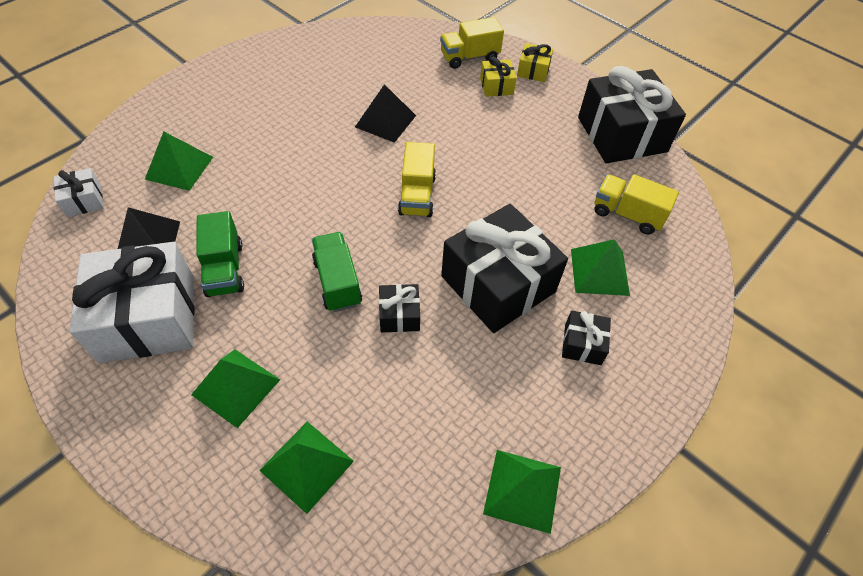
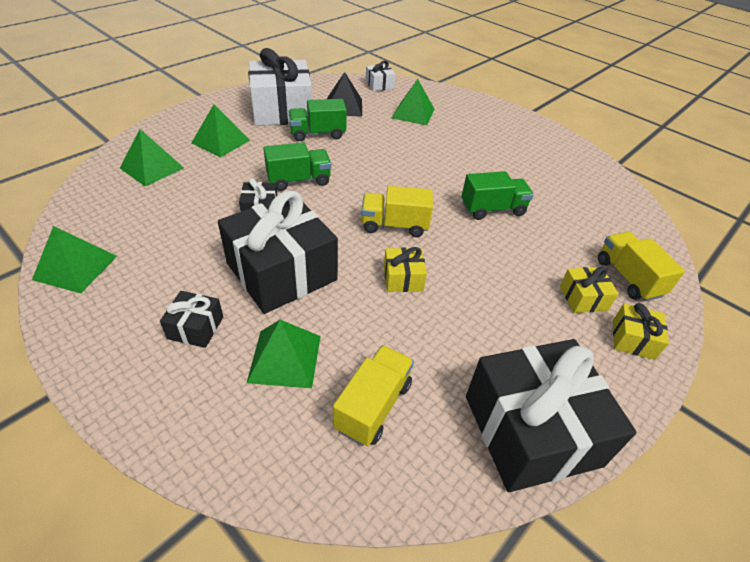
camera: 90 degrees right, 10 degrees down
black pyramid [355,84,416,143] -> green truck [461,171,534,220]
none -> yellow gift [384,247,427,292]

